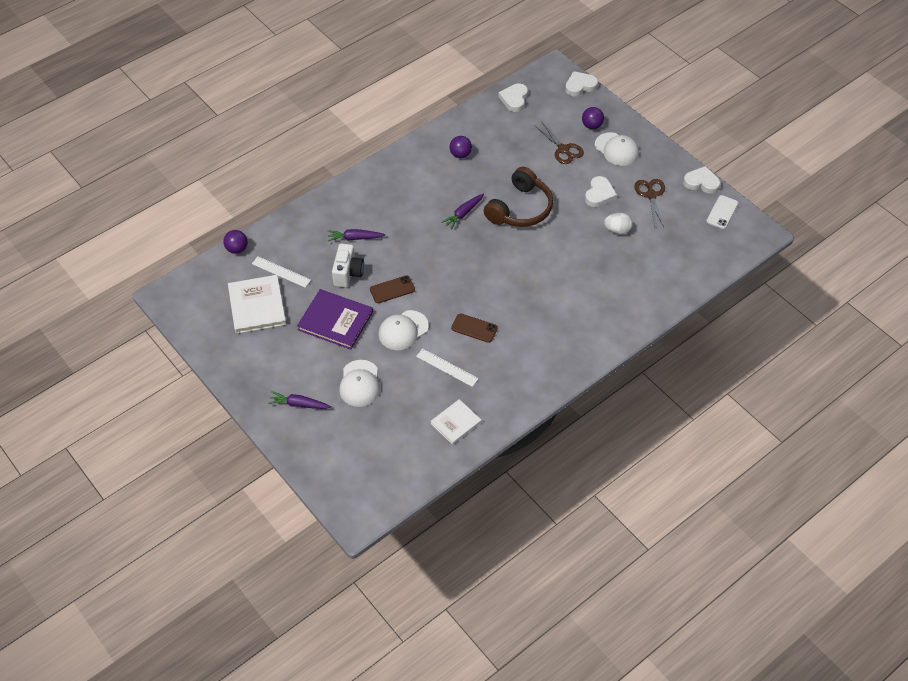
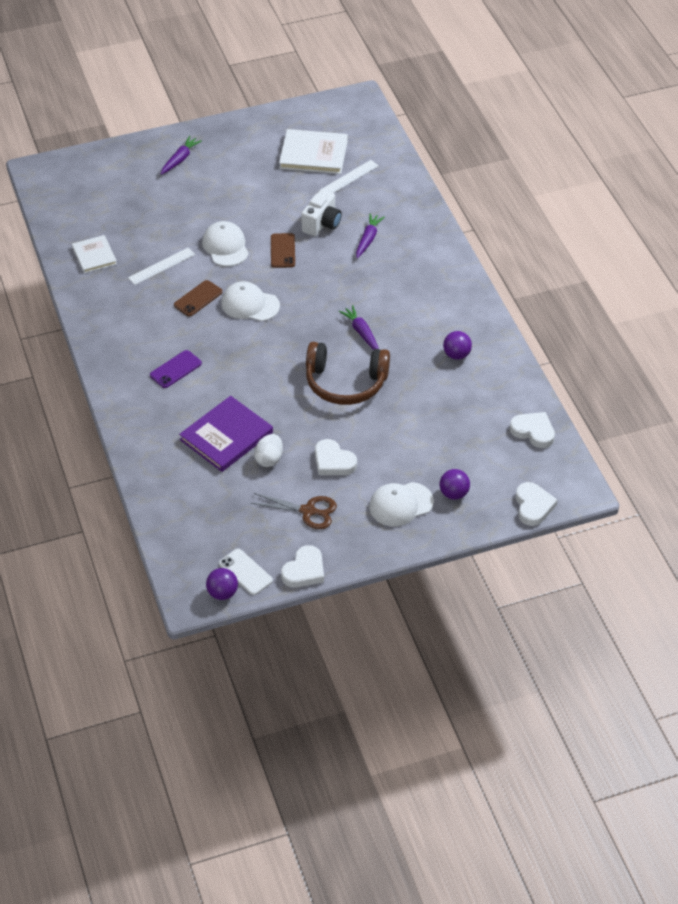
camera: 110 degrees right, 5 degrees down
purple ball [223,230,248,254] -> purple ball moved to [206,568,238,600]
purple book [297,289,373,350] -> purple book moved to [179,396,273,472]
white camera [332,243,364,287] -> white camera turned 90 degrees counterclockwise [301,189,342,236]
white cap [339,360,380,407] -> white cap moved to [221,281,280,321]
brown headphones [484,167,553,227] -> brown headphones turned 45 degrees counterclockwise [306,342,390,405]
brown scissors [535,122,584,164] -> none
none -> purple phone [150,350,202,388]

